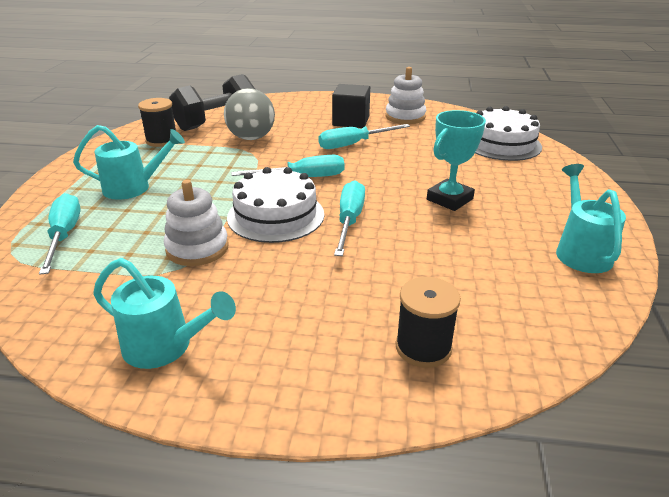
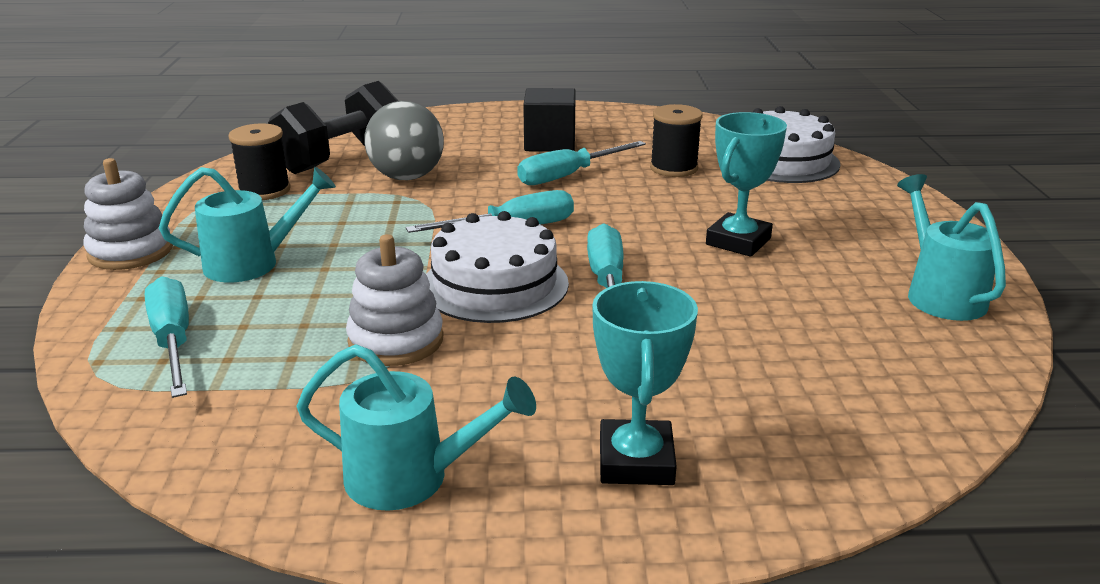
camera: 10 degrees left, 5 degrees down
white stacking toy [385,67,426,124] -> white stacking toy moved to [83,158,173,270]
black spool [396,277,461,368] -> black spool moved to [650,104,703,177]
none -> turquoise trophy [592,281,698,485]

